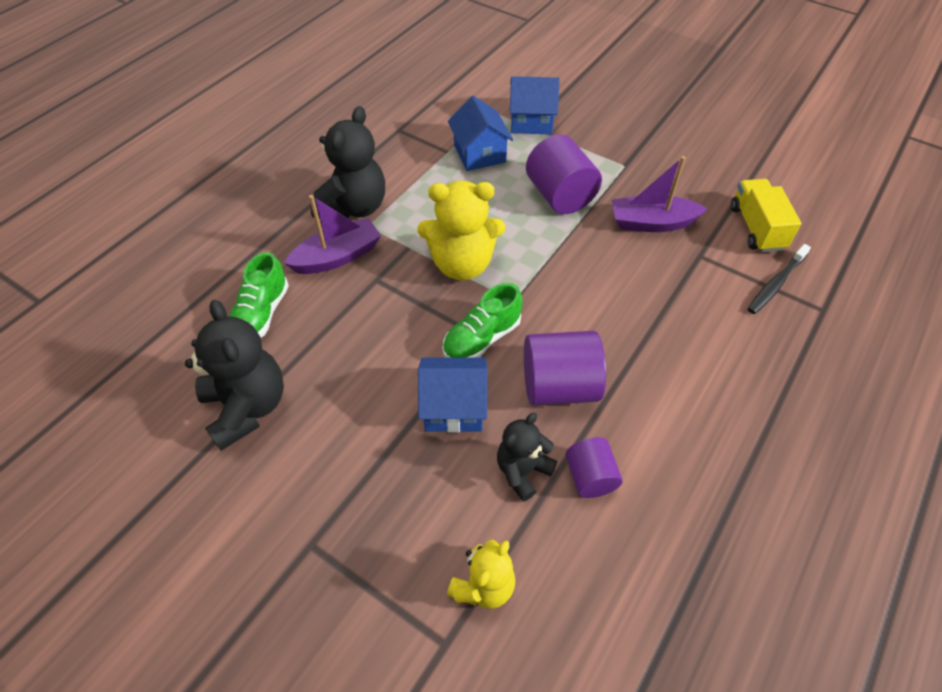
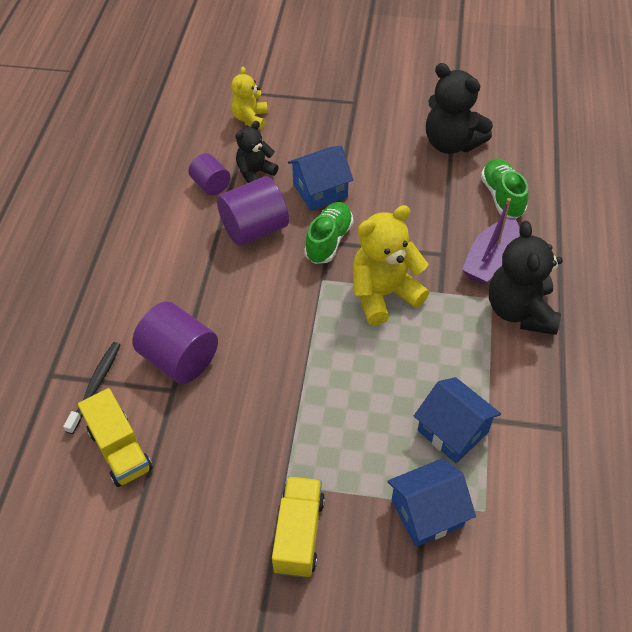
camera: 155 degrees right, 0 degrees up
black teddy bear [497,413,557,502] -> black teddy bear turned 150 degrees counterclockwise [236,121,279,183]
purple cylinder [526,134,602,214] -> purple cylinder moved to [132,302,218,384]
purple boat [612,156,708,232] -> none
none -> yellow truck [272,476,325,578]

